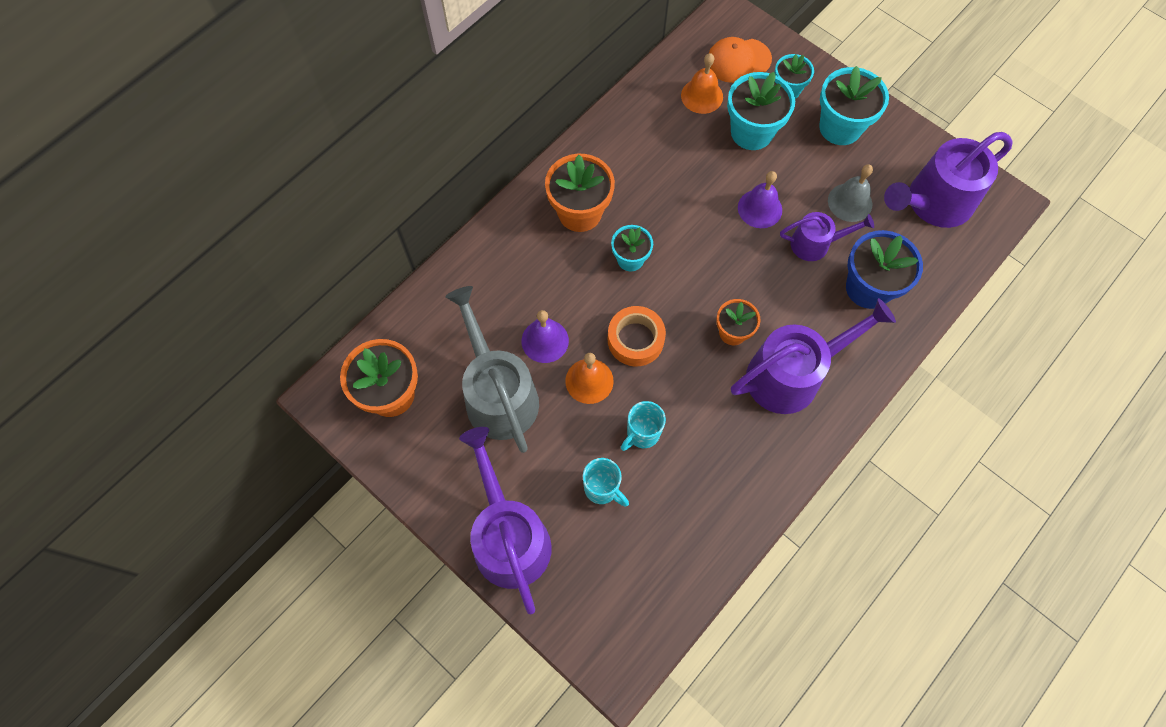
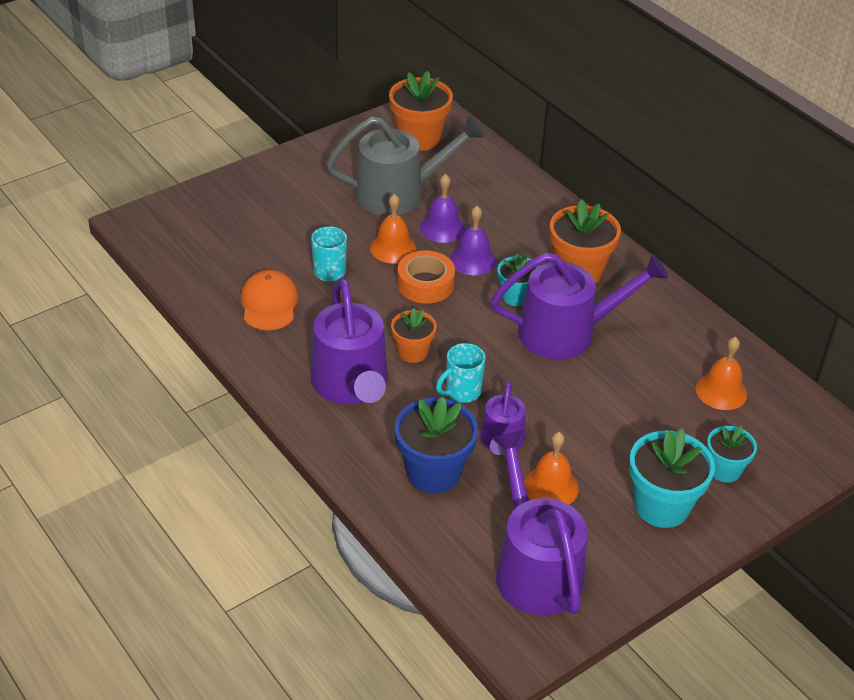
camera: 100 degrees right, 25 degrees down
purple watering can [459,427,551,615] -> purple watering can moved to [491,253,668,360]
turquoise mug [583,458,629,507] -> turquoise mug moved to [436,343,486,403]
orange cap [708,37,772,83] -> orange cap moved to [240,270,299,330]
turquoise flower pot [727,72,795,150] -> none
purple bell [738,171,782,228] -> purple bell moved to [450,206,496,275]
grey bell [828,164,873,222] -> orange bell [524,432,579,505]

